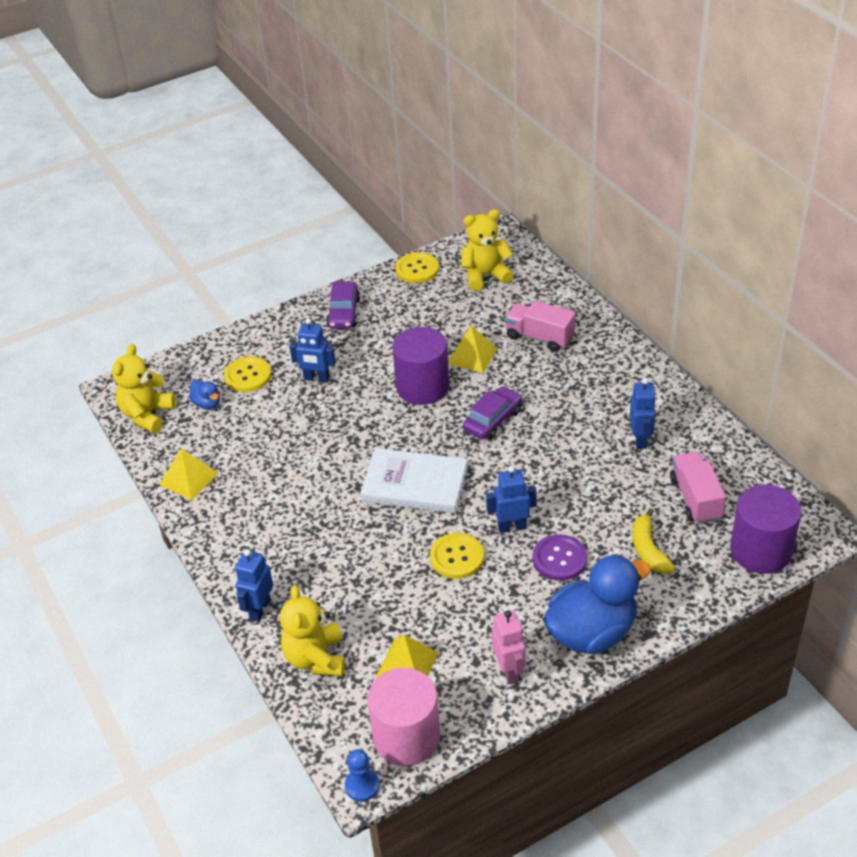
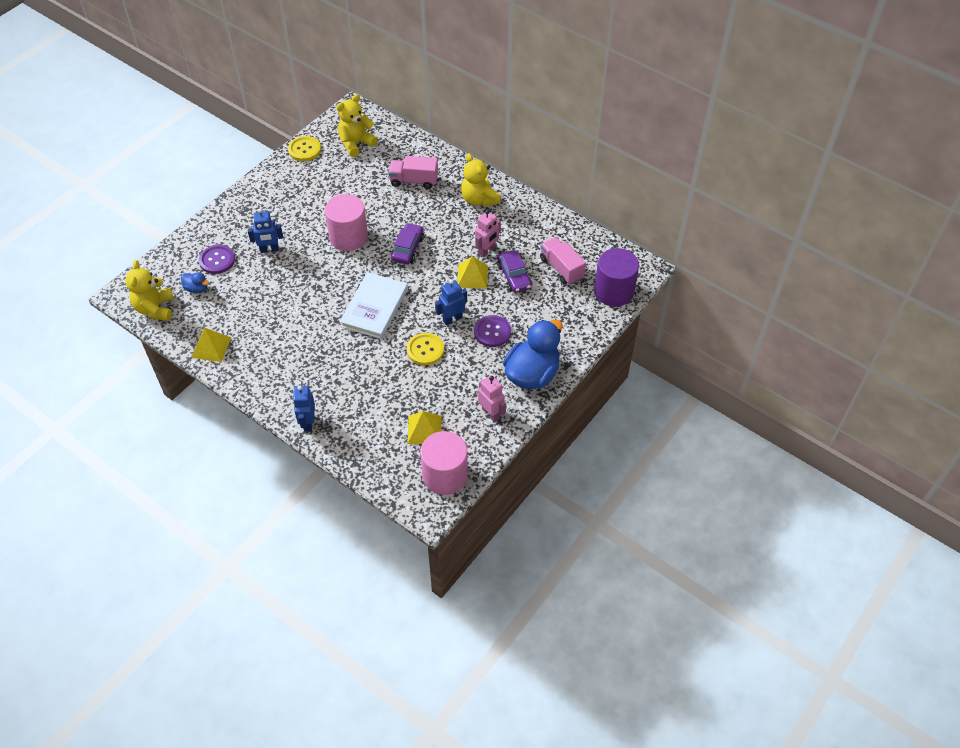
camera: 25 degrees left, 10 degrees up
yellow button [224,356,271,392] -> purple button [199,245,235,274]
yellow teddy bear [280,585,345,676] -> yellow teddy bear moved to [461,153,501,207]
purple car [326,281,360,329] -> purple car moved to [497,250,532,293]
blue pawn [345,749,380,802] -> none
white book [360,448,468,513] -> white book turned 60 degrees counterclockwise [340,272,408,339]
purple cylinder [393,327,449,405] -> pink cylinder [325,194,368,251]
yellow pyramid [448,325,498,373] -> yellow pyramid moved to [457,256,488,288]
blue robot [630,378,656,449] -> none
yellow banana [633,508,675,574] -> none
none -> pink robot [475,210,501,257]

